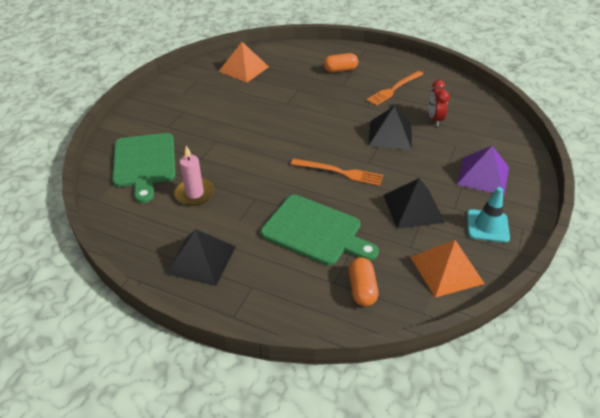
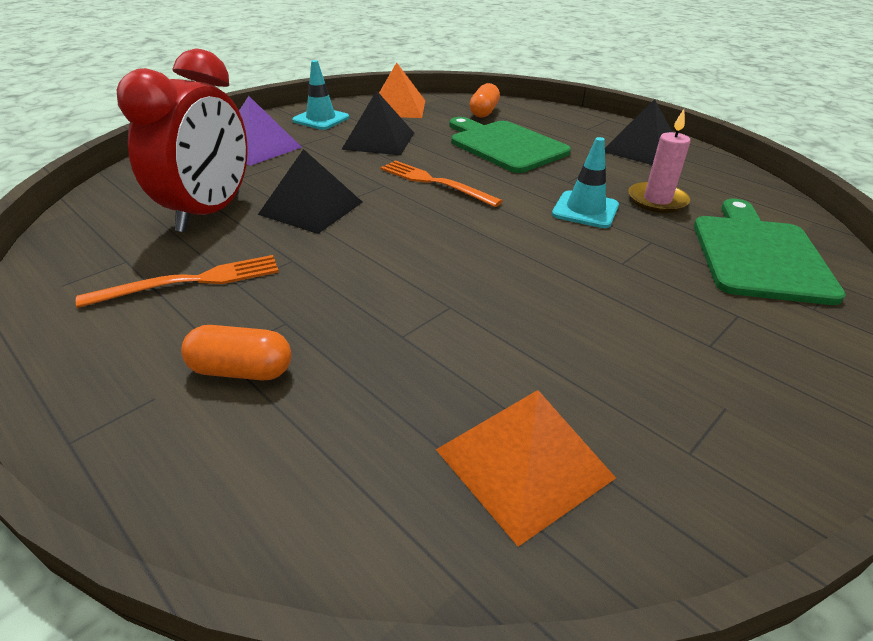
camera: 160 degrees left, 5 degrees down
red clock [428,80,450,126] -> red clock [116,49,248,232], size x2.01
none -> turquoise traffic cone [552,137,619,228]

